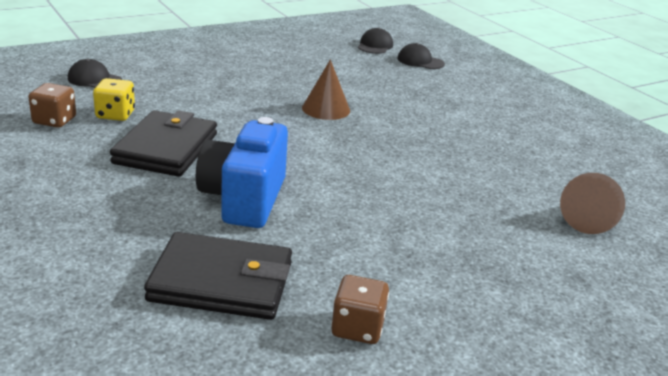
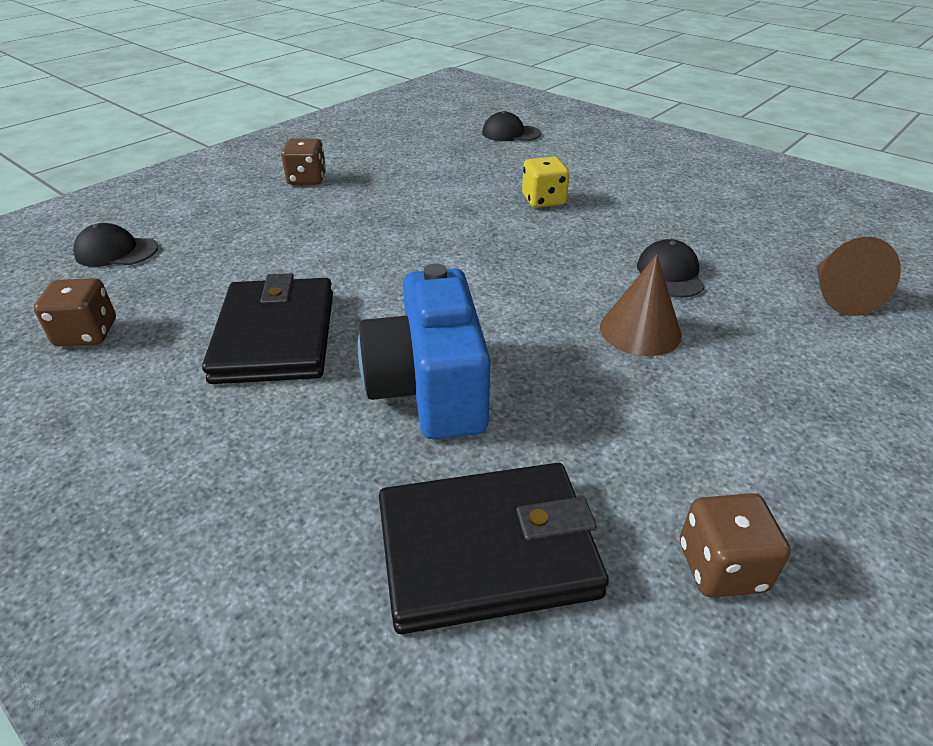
camera: 15 degrees left, 10 degrees up
yellow dice [93,78,135,121] -> yellow dice moved to [522,157,570,208]
brown cone [302,60,350,120] -> brown cone moved to [600,254,682,356]
black cap [358,27,393,54] -> black cap moved to [637,239,704,298]
none -> brown dice [281,138,326,185]

